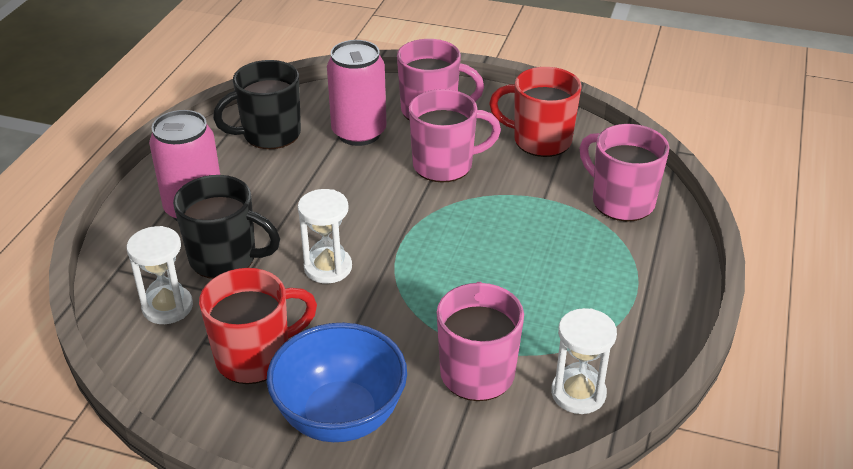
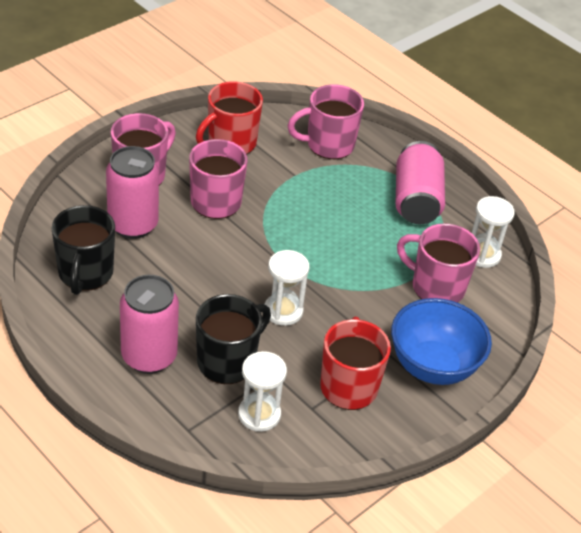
camera: 65 degrees left, 5 degrees up
none -> pink can [396,141,445,224]

